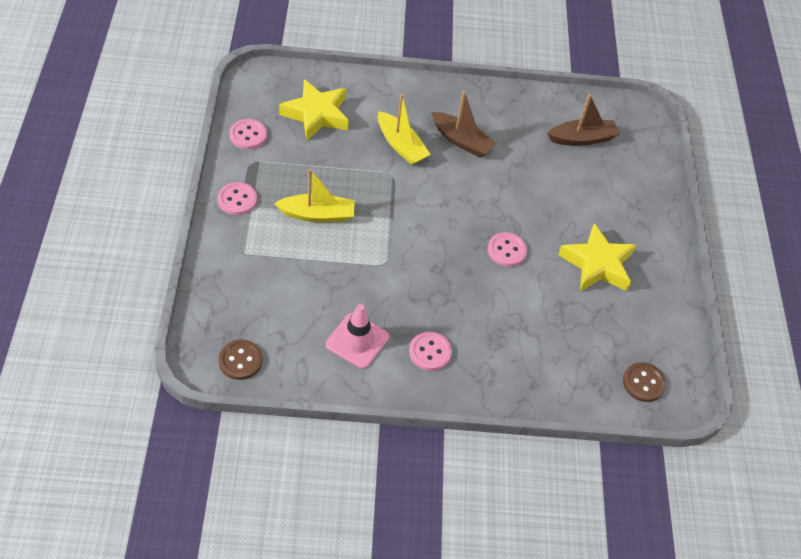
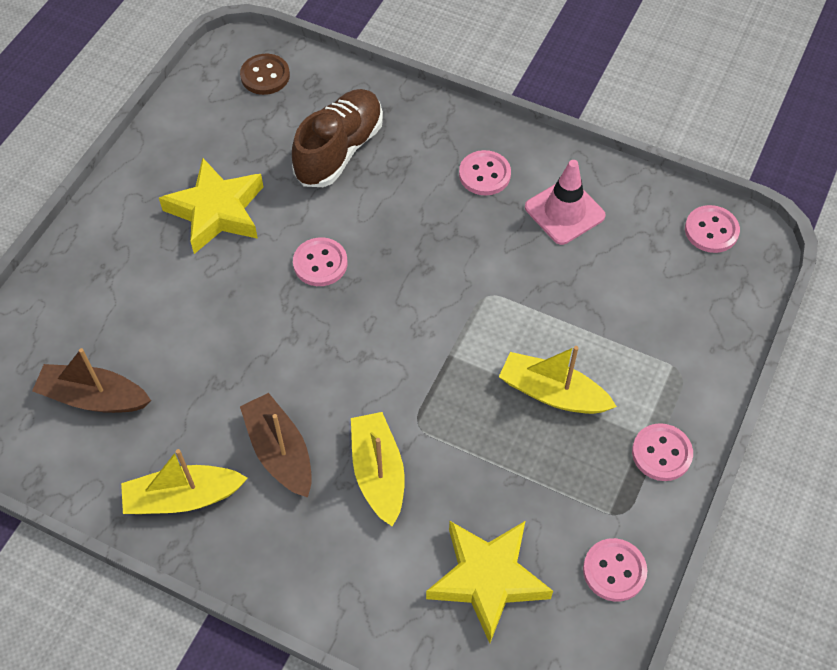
camera: 150 degrees left, 5 degrees up
brown button [219,340,263,380] -> pink button [685,205,740,253]
none -> yellow boat [121,449,248,514]
none -> brown shoe [292,89,383,187]

